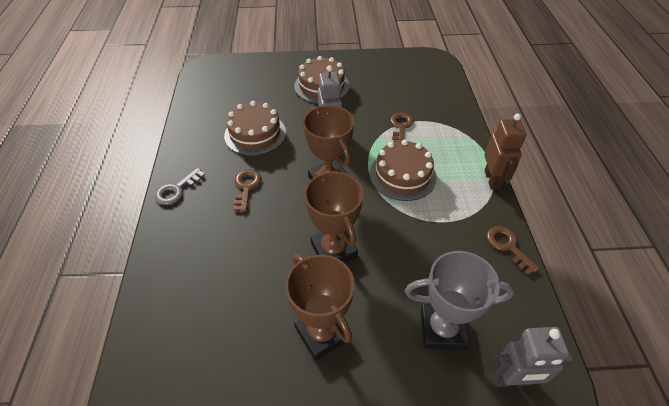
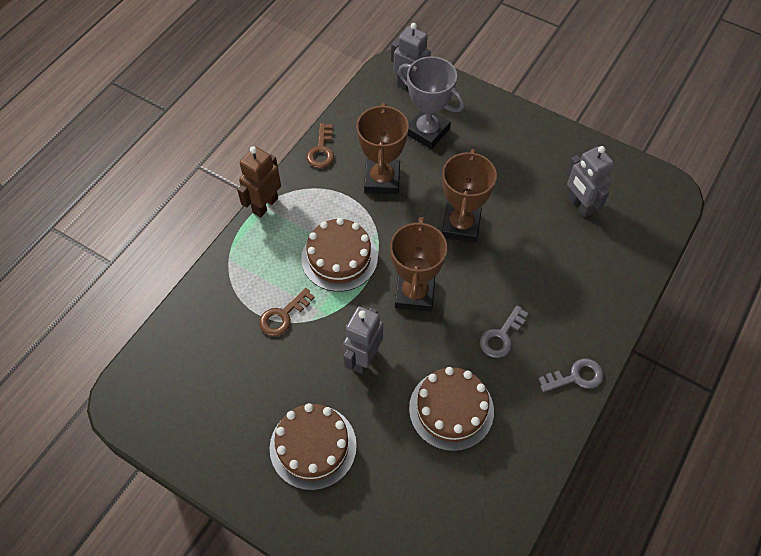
camera: 145 degrees left, 10 degrees up
brown key [234,169,261,212] -> grey key [480,305,529,358]
brown trophy [285,254,355,361] -> brown trophy moved to [356,103,409,194]
none -> grey robot [567,146,614,217]

